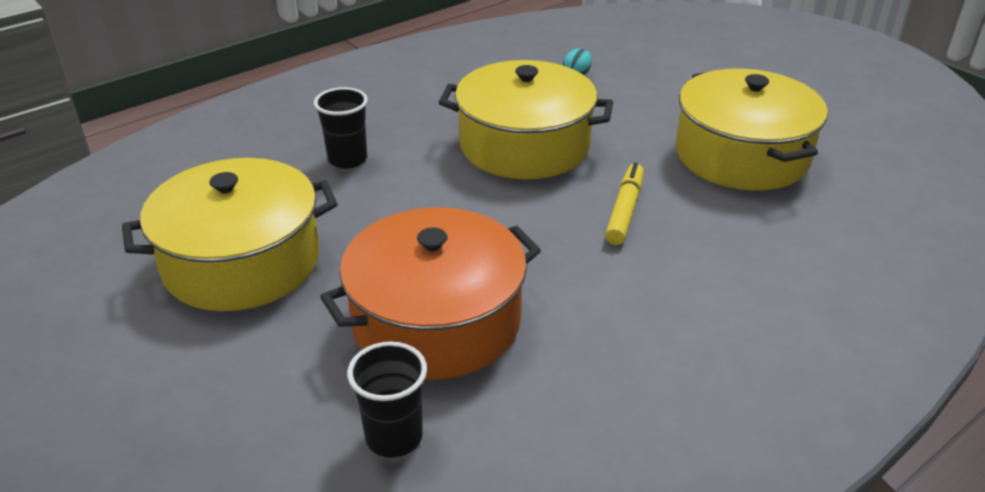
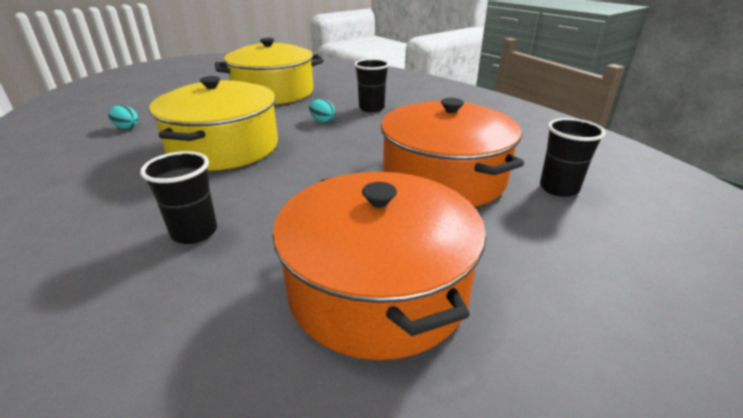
camera: 90 degrees left, 5 degrees down
yellow pot [122,158,337,311] -> orange pot [272,172,486,360]
yellow marker [605,163,644,245] -> turquoise egg [309,99,335,123]
none -> black cup [354,59,390,112]

